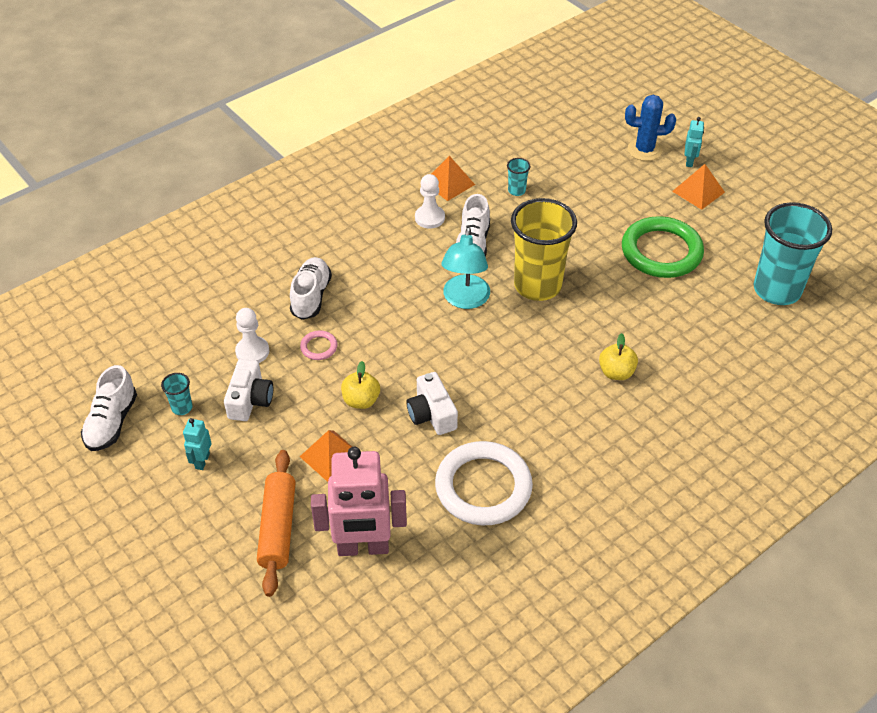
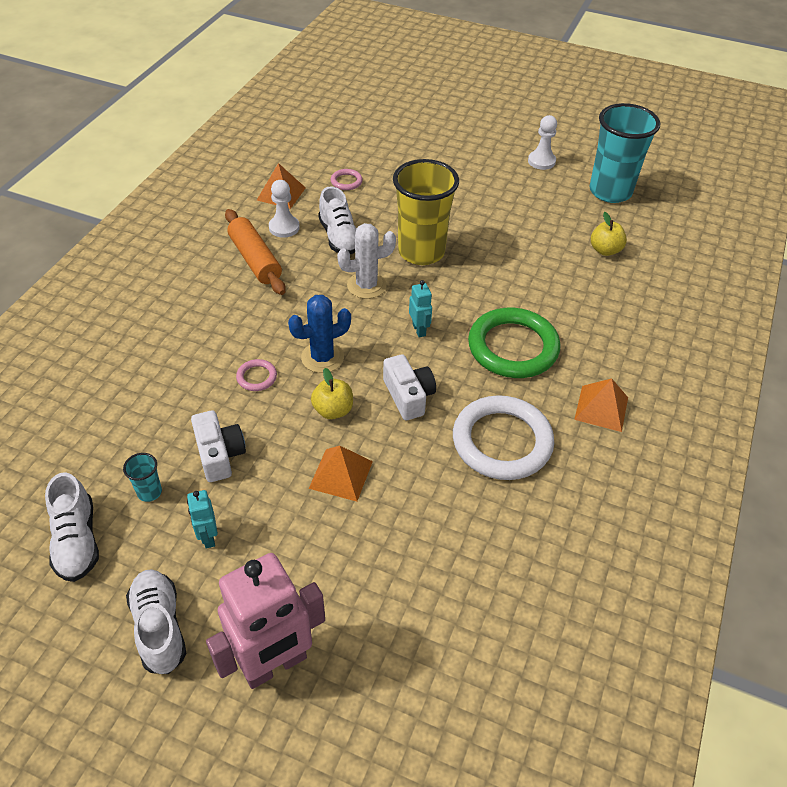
camera: 30 degrees left, 0 degrees up
white pawn [235,308,269,363] -> white pawn moved to [528,115,557,170]
orange rolling pin [257,450,296,597] -> orange rolling pin moved to [225,209,286,295]
white shoe [290,257,332,320] -> white shoe moved to [126,569,186,674]
pink robot [311,447,407,556] -> pink robot moved to [206,553,325,689]
white camera [407,372,458,435] -> white camera turned 150 degrees counterclockwise [383,354,436,420]
turquoise lamp [441,227,490,309] -> white cactus [337,223,396,299]
turquoise cup [507,158,530,196] -> pink ring [331,169,363,190]
yellow apple [599,333,638,380] -> yellow apple moved to [591,212,627,256]
green ring [622,216,704,278] -> green ring moved to [468,308,560,378]
blue cactus [625,95,676,161] -> blue cactus moved to [288,295,351,373]
orange pyramid [672,164,725,210] -> orange pyramid moved to [574,378,628,432]
turquoise robot [685,117,704,167] -> turquoise robot moved to [409,280,432,337]

